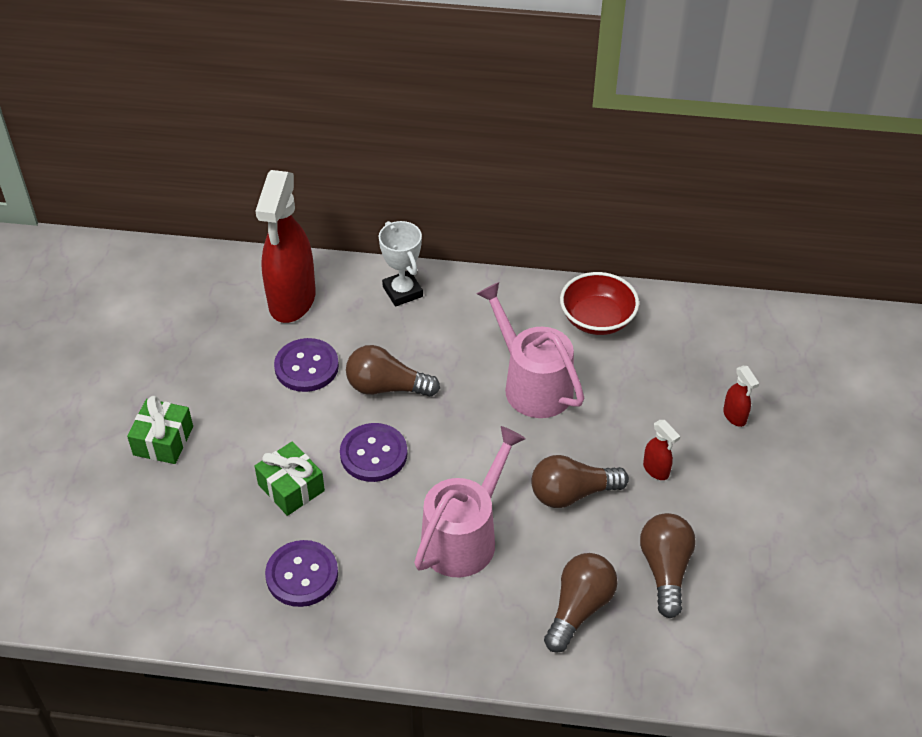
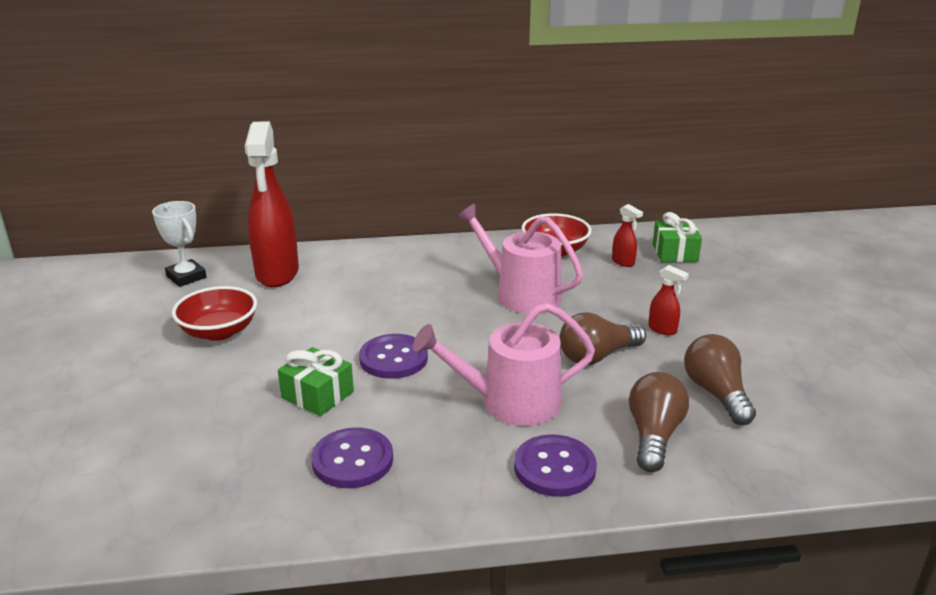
camera: 15 degrees left, 20 degrees down
green gift [127,396,193,464] -> green gift moved to [653,212,702,262]
purple button [274,338,339,392] -> purple button moved to [514,434,597,497]
brown light bulb [346,345,440,397] -> none
white trophy [379,221,423,306] -> white trophy moved to [152,201,206,287]
pink watering can [414,426,526,577] -> pink watering can turned 120 degrees counterclockwise [413,303,595,426]
red spray bottle [723,366,759,427] -> red spray bottle moved to [612,204,643,267]
none -> red bowl [172,286,257,341]

